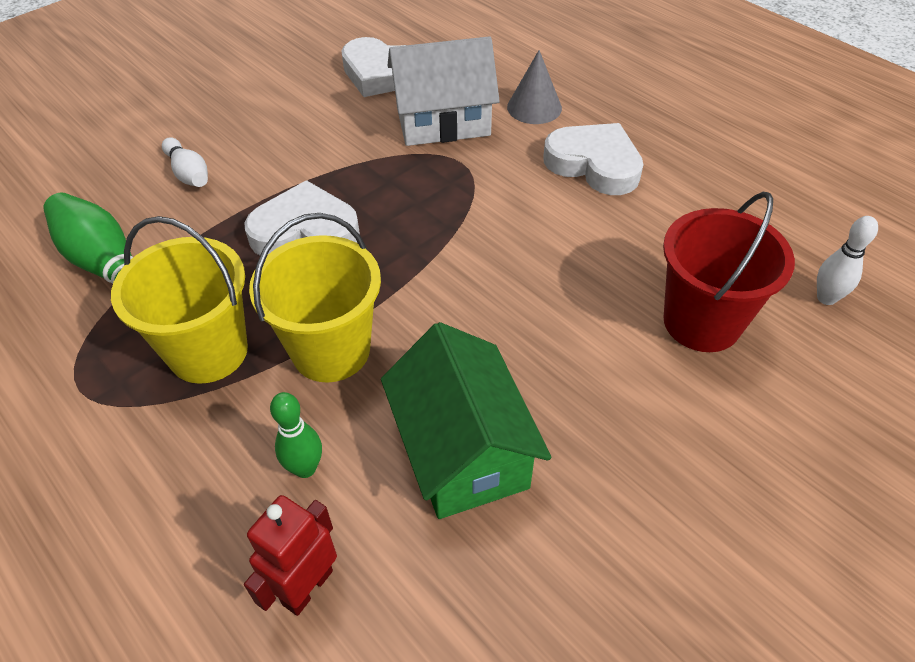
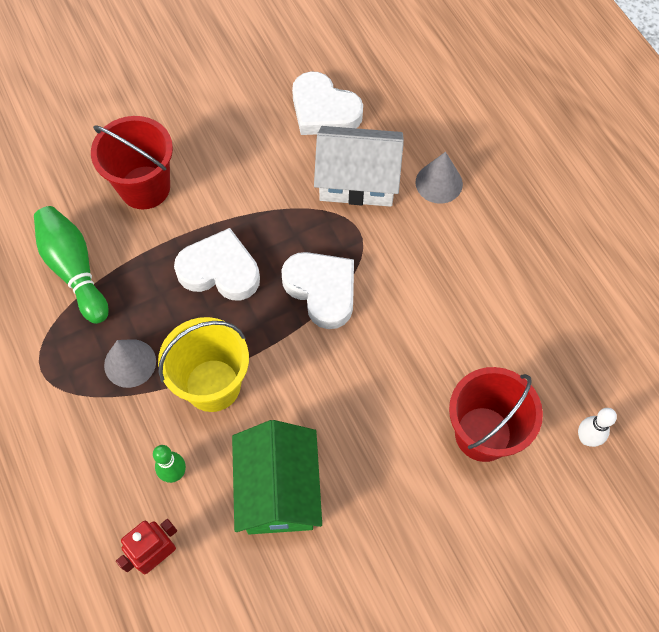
camera: 15 degrees right, 15 degrees up
yellow bucket [111,216,248,384] -> grey cone [104,339,156,388]
white bowling pin [162,137,208,187] -> red bucket [91,116,173,209]
white heart [543,123,644,195] -> white heart moved to [281,252,354,329]

